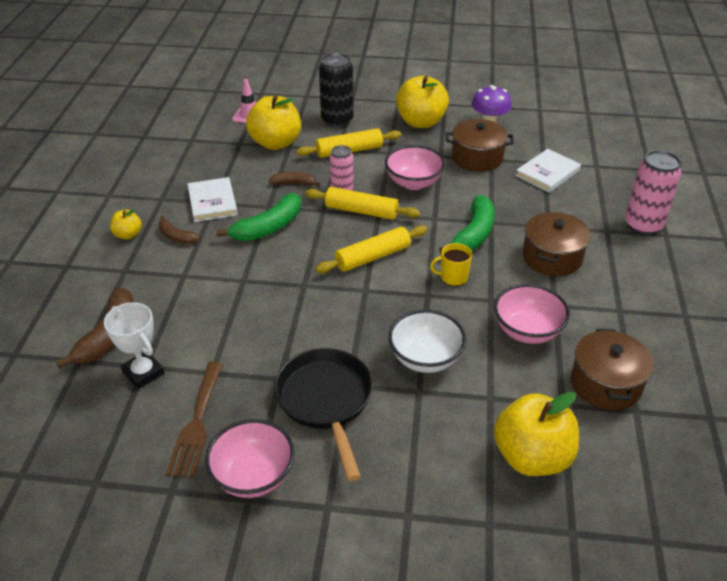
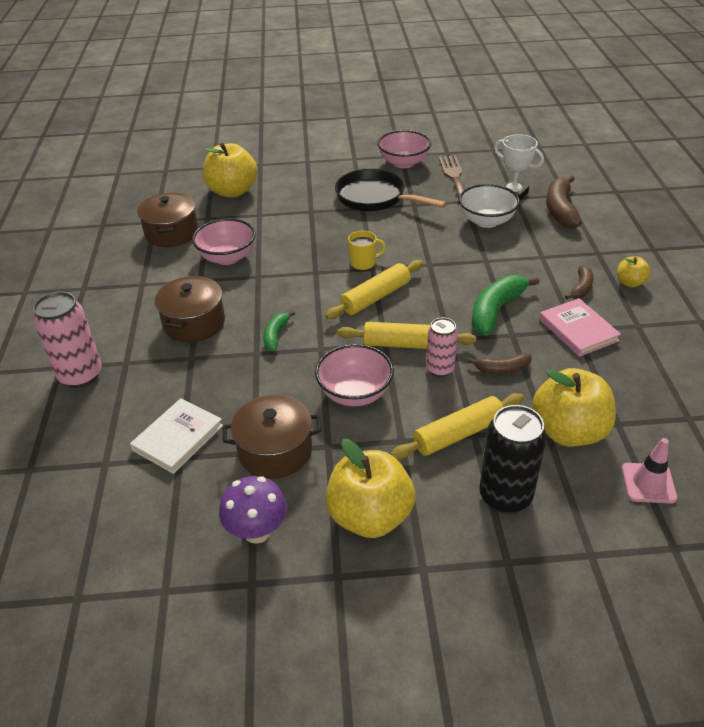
camera: 170 degrees right, 0 degrees up
brown banana [159,216,200,244] -> brown banana turned 90 degrees clockwise [565,265,593,300]
white book [188,177,238,222] -> pink book [539,298,621,357]
black pan [274,348,373,481] -> black pan turned 150 degrees clockwise [335,169,447,211]
white bowl [388,310,466,373] -> white bowl moved to [459,184,520,228]
yellow mug [430,243,472,286] -> yellow mug moved to [348,231,386,271]
green banana [439,195,495,253] -> green banana [263,311,295,351], size x0.56

